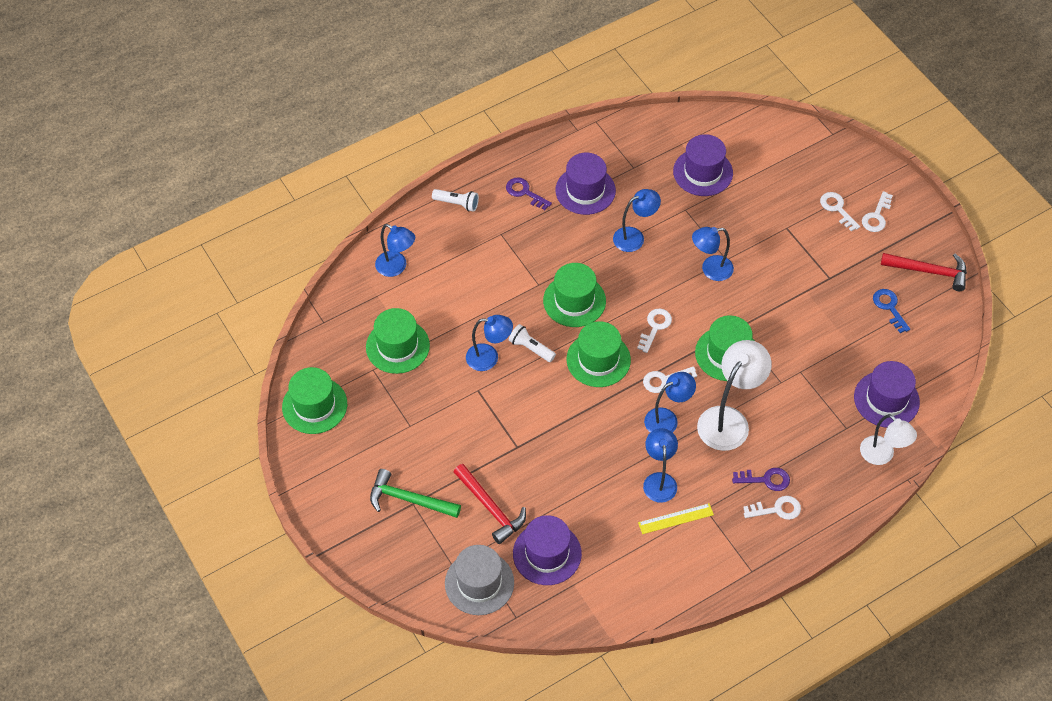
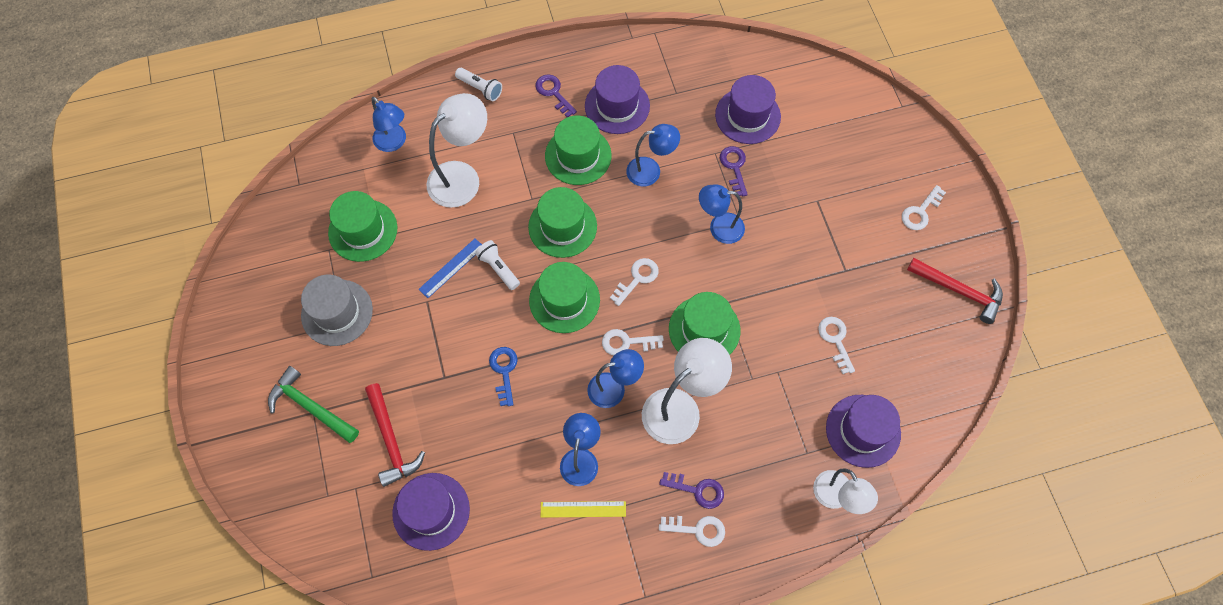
camera: 15 degrees right, 10 degrees up
green hat [282,367,347,434] -> green hat moved to [545,116,611,185]
grey hat [445,545,514,615] -> grey hat moved to [301,275,373,346]
blue lamp [466,315,513,371] -> blue ruler [418,238,482,298]
white key [820,192,860,232] -> white key moved to [818,317,855,374]
blue key [873,289,910,333] -> blue key moved to [489,347,518,406]
none -> white lamp [427,93,487,208]
none -> purple key [720,146,748,196]

